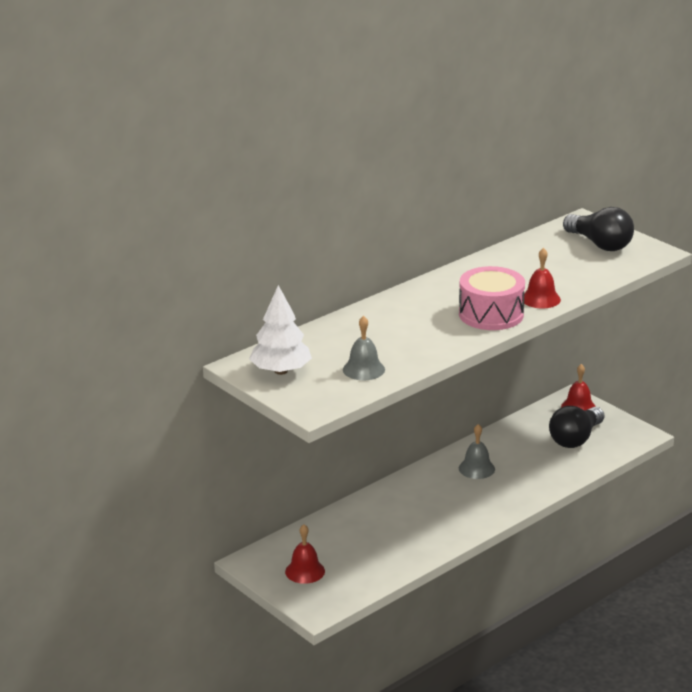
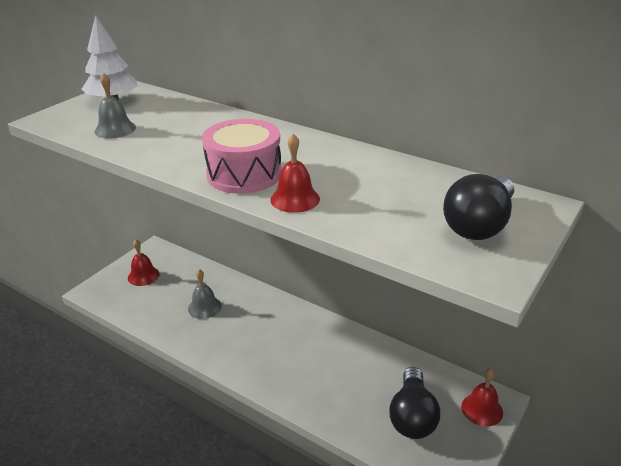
camera: 75 degrees right, 5 degrees up
grey bell [459,424,495,479] -> grey bell moved to [188,269,222,319]
black light bulb [549,406,604,448] -> black light bulb turned 105 degrees counterclockwise [389,367,440,439]

